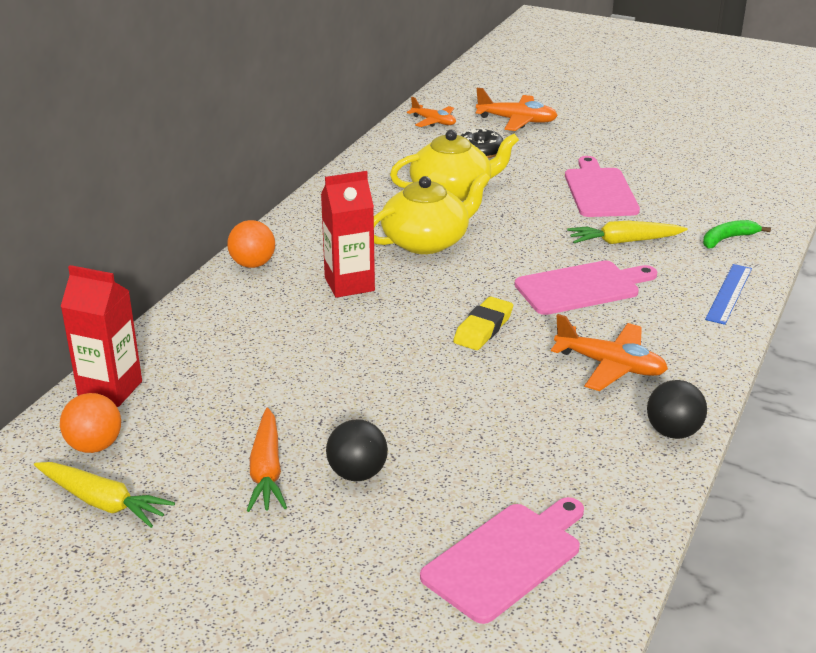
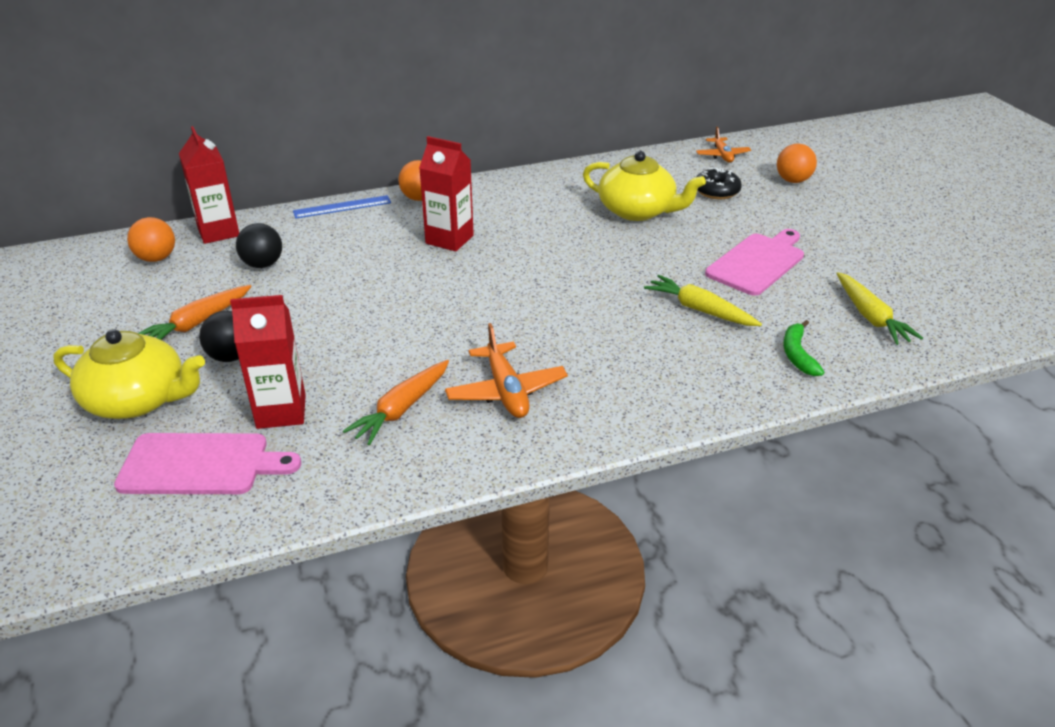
camera: 45 degrees right, 5 degrees up
yellow carrot [34,462,175,528] -> yellow carrot moved to [836,272,923,345]
yellow teapot [374,172,490,254] -> yellow teapot moved to [53,329,205,419]
yellow eraser [453,297,513,350] -> none
orange plane [476,88,558,131] -> orange ball [777,144,817,183]
pink cutting board [515,261,657,315] -> none
black ball [647,380,707,439] -> black ball moved to [236,223,282,268]
green banana [703,220,771,249] -> green banana turned 105 degrees counterclockwise [783,320,824,376]
blue ruler [705,264,752,325] -> blue ruler moved to [293,195,391,219]
none -> red carton [230,295,306,429]
none -> orange carrot [343,360,449,445]

